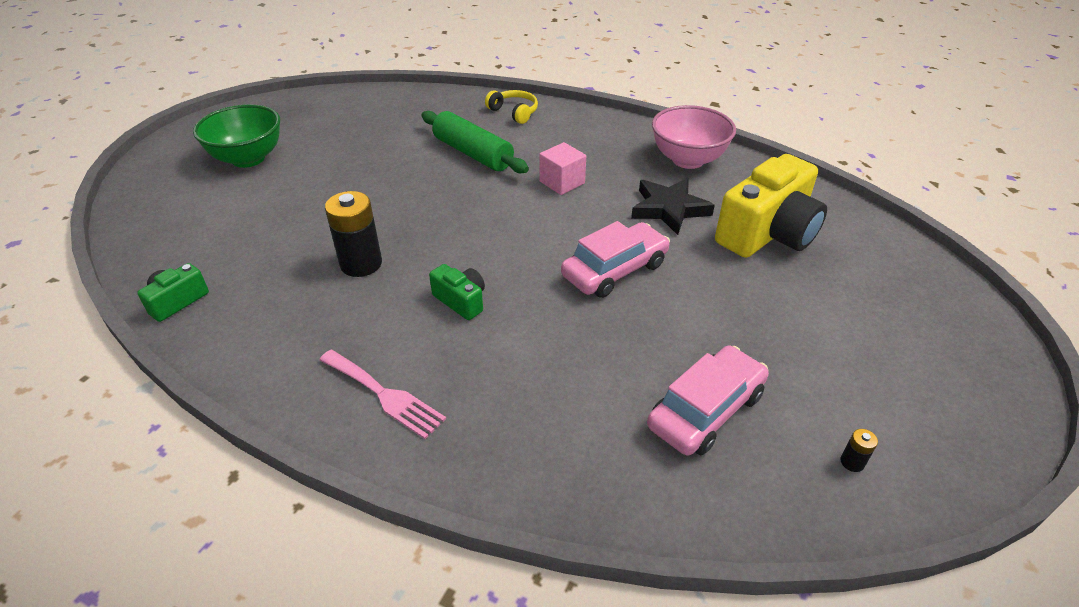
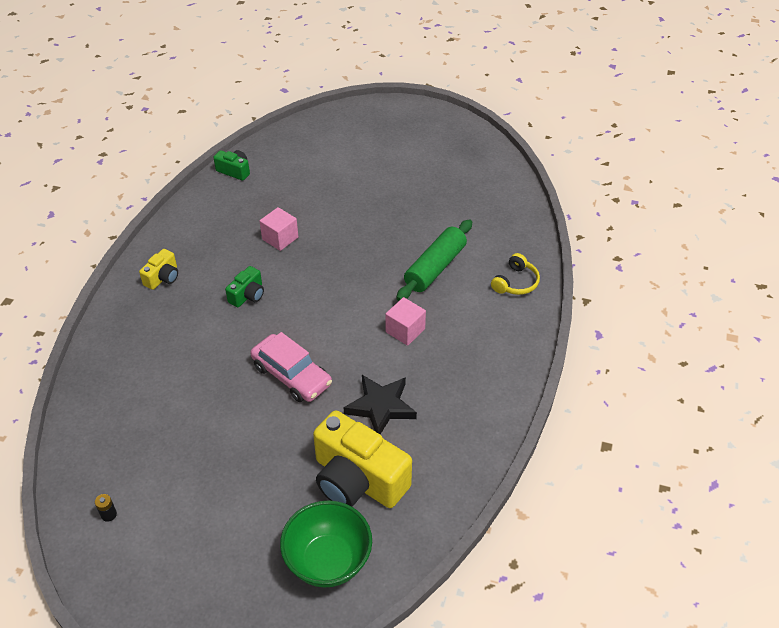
camera: 80 degrees right, 5 degrees up
green bowl [193,104,280,168] -> green bowl moved to [280,500,372,588]
pink fork [319,350,446,439] -> yellow camera [139,249,178,290]
black battery [325,191,382,277] -> pink cube [260,207,298,251]
pink car [647,346,769,456] -> none
pink bowl [652,105,736,169] -> none

